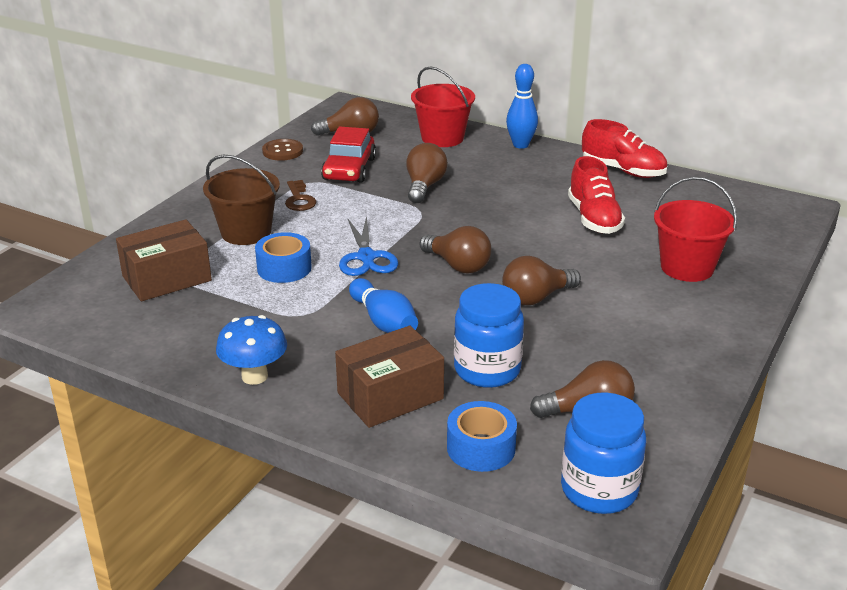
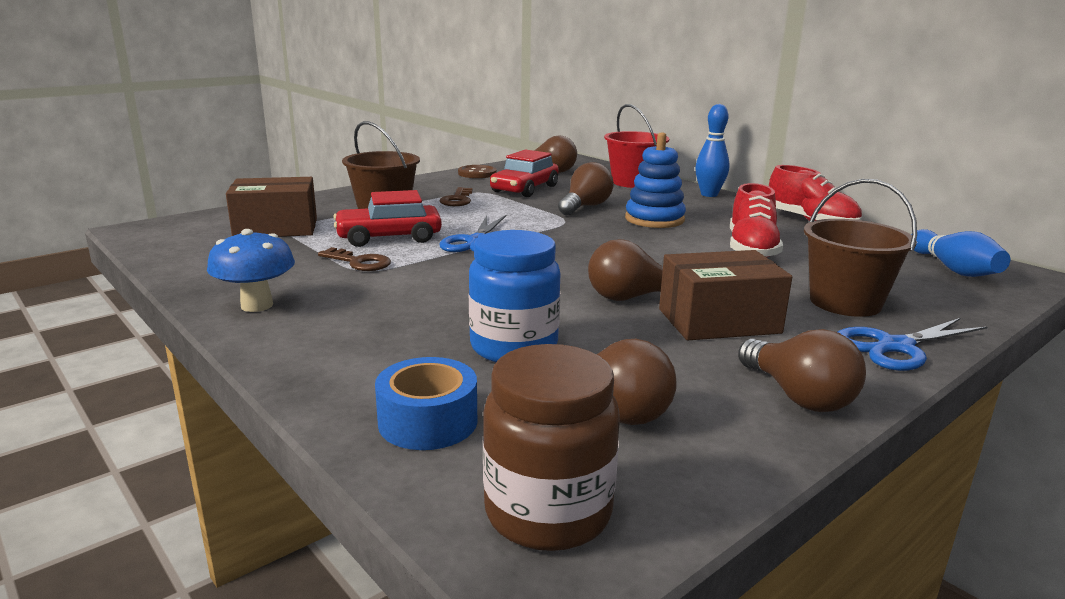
camera: 20 degrees right, 10 degrees down
blue tape [255,232,312,283] -> red car [333,190,442,247]
brown box [335,326,444,428] -> brown box moved to [659,250,792,340]
blue bowling pin [349,278,418,333] -> blue bowling pin moved to [911,229,1010,277]
brown light bulb [419,226,491,274] -> brown light bulb moved to [738,329,866,412]
blue jar [561,392,646,514] -> brown jar [483,344,620,551]
red bucket [654,177,737,282] -> brown bucket [804,179,917,317]
none -> brown key [318,247,391,271]
none -> blue stacking toy [625,132,686,228]
none -> blue scissors [838,318,987,371]

